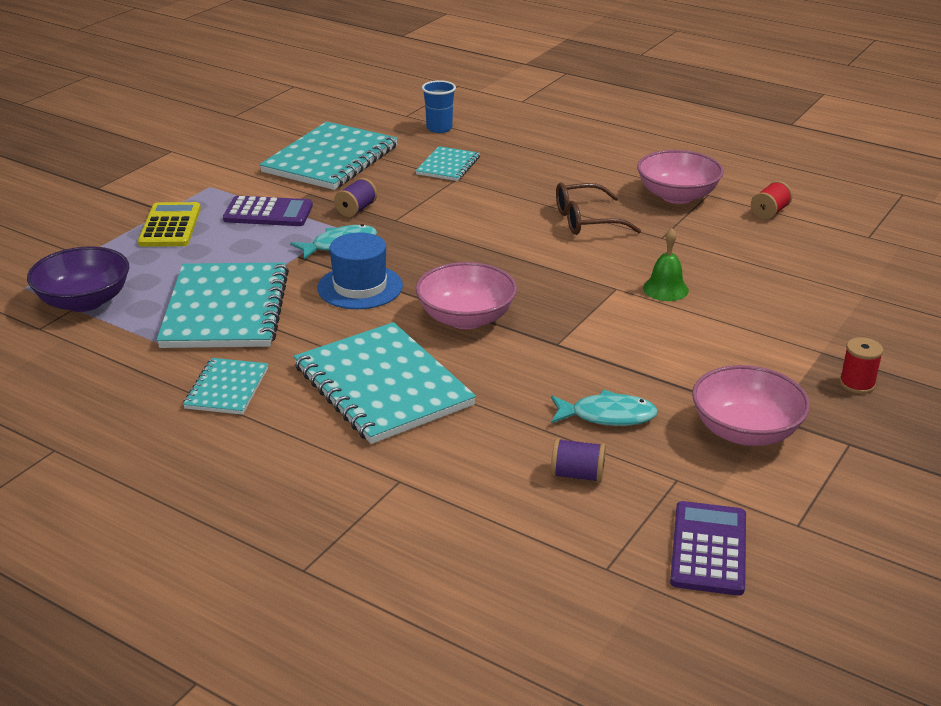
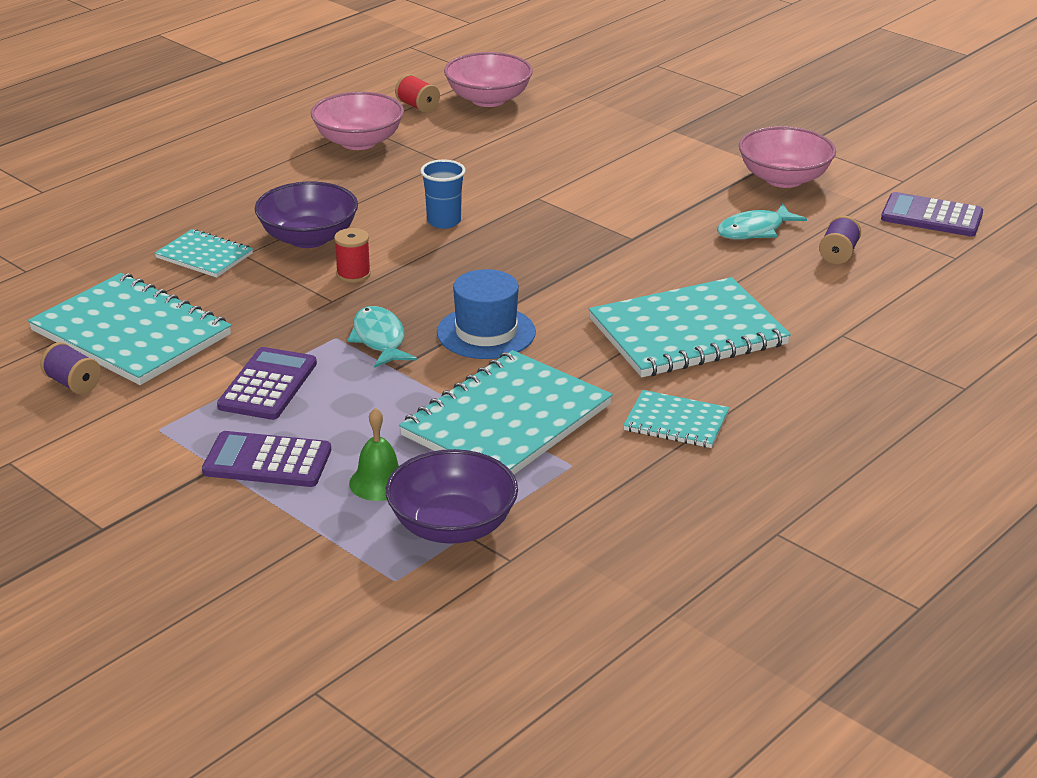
camera: 80 degrees left, 0 degrees up
yellow calculator [138,202,201,247] -> purple calculator [202,431,331,487]
turquoise notebook [157,262,289,348] -> turquoise notebook turned 60 degrees counterclockwise [399,350,613,474]
purple spool [334,178,377,217] -> purple spool moved to [40,342,101,394]
pink bowl [415,262,517,329] -> pink bowl moved to [444,52,533,107]
blue cup [422,80,456,133] -> blue cup moved to [420,160,466,229]
turquoise fish [551,390,658,426] -> turquoise fish turned 135 degrees counterclockwise [717,204,807,240]
brown glasses [556,183,641,235] -> none
green bell [643,228,689,301] -> green bell moved to [349,408,399,501]
red spool [839,337,883,394] -> red spool moved to [334,228,371,283]
none -> purple bowl [255,182,358,248]

